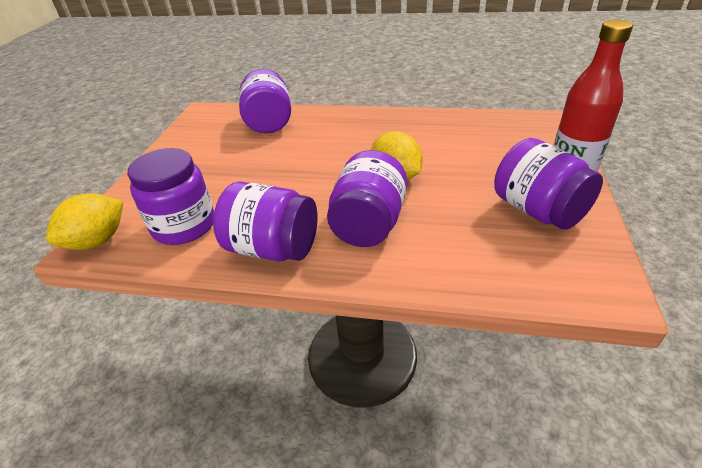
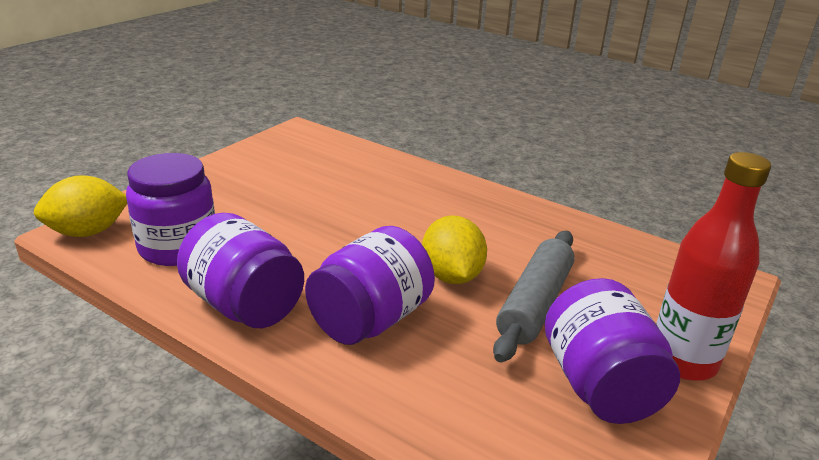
camera: 20 degrees right, 10 degrees down
purple jar [239,68,291,134] -> none
none -> grey rolling pin [493,231,575,362]

